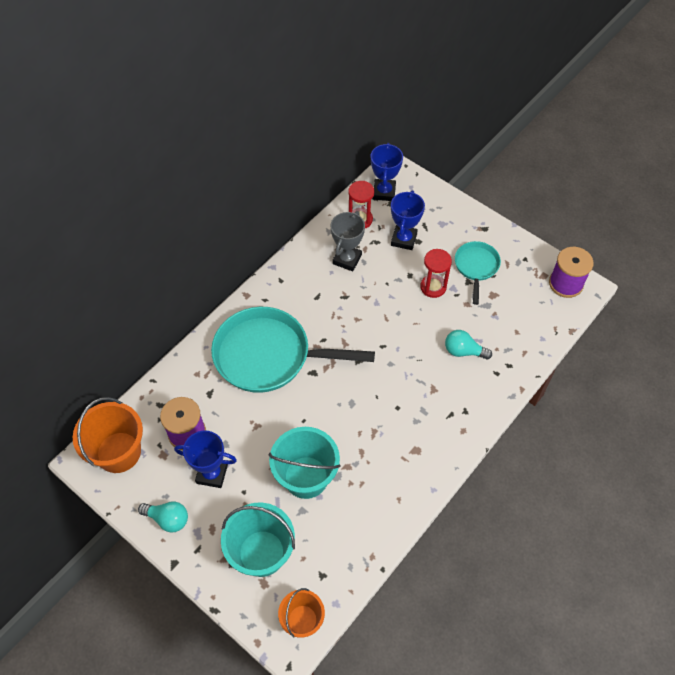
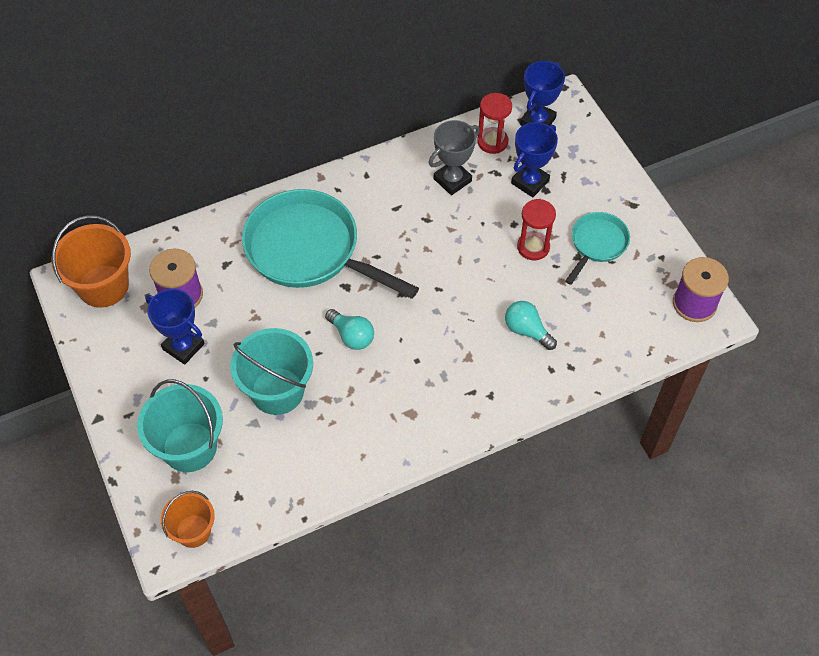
camera: 25 degrees right, 0 degrees up
turquoise light bulb [138,501,188,533] -> turquoise light bulb moved to [325,309,374,350]

